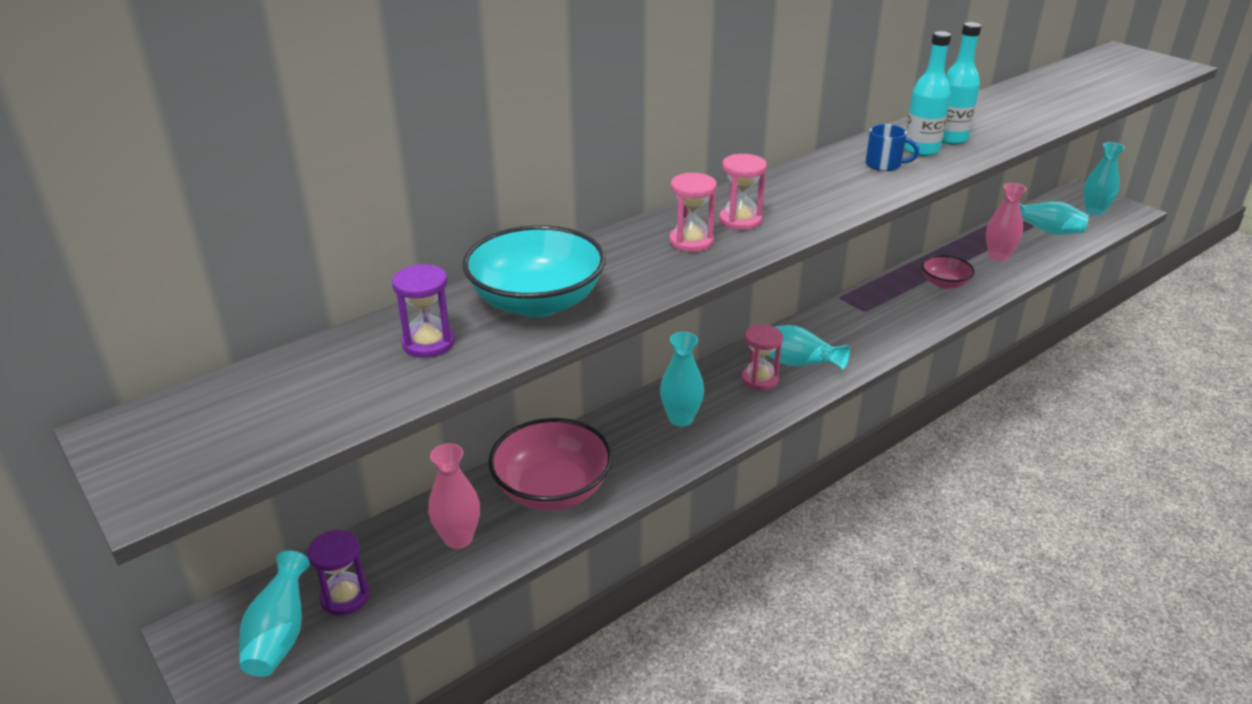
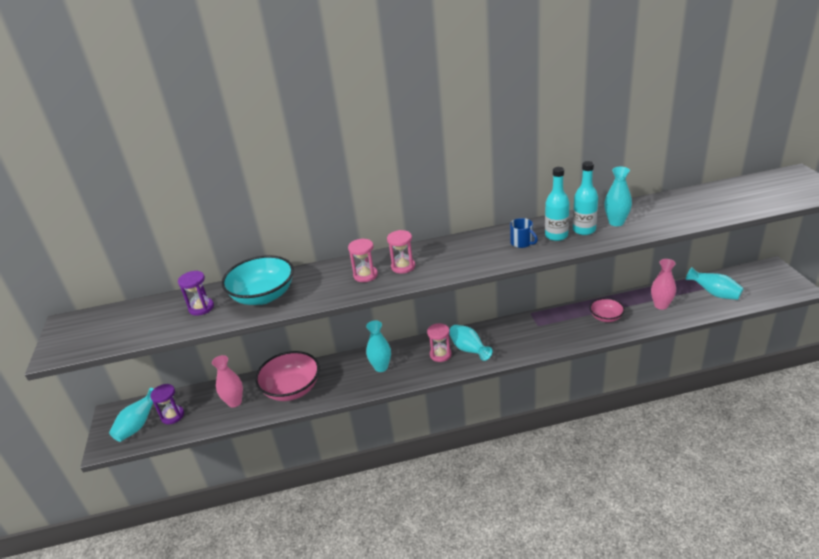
camera: 30 degrees right, 0 degrees up
turquoise vase [1084,142,1125,216] -> turquoise vase moved to [604,167,632,226]

